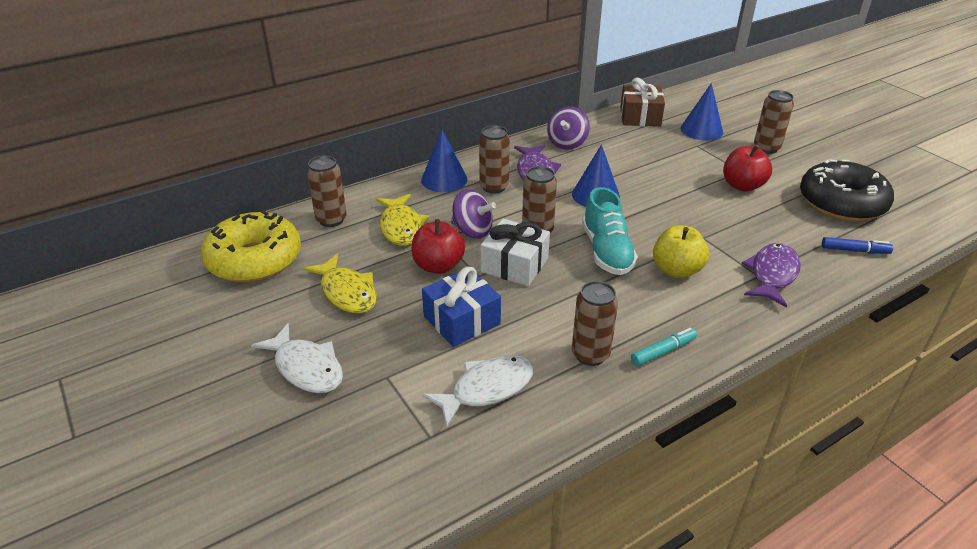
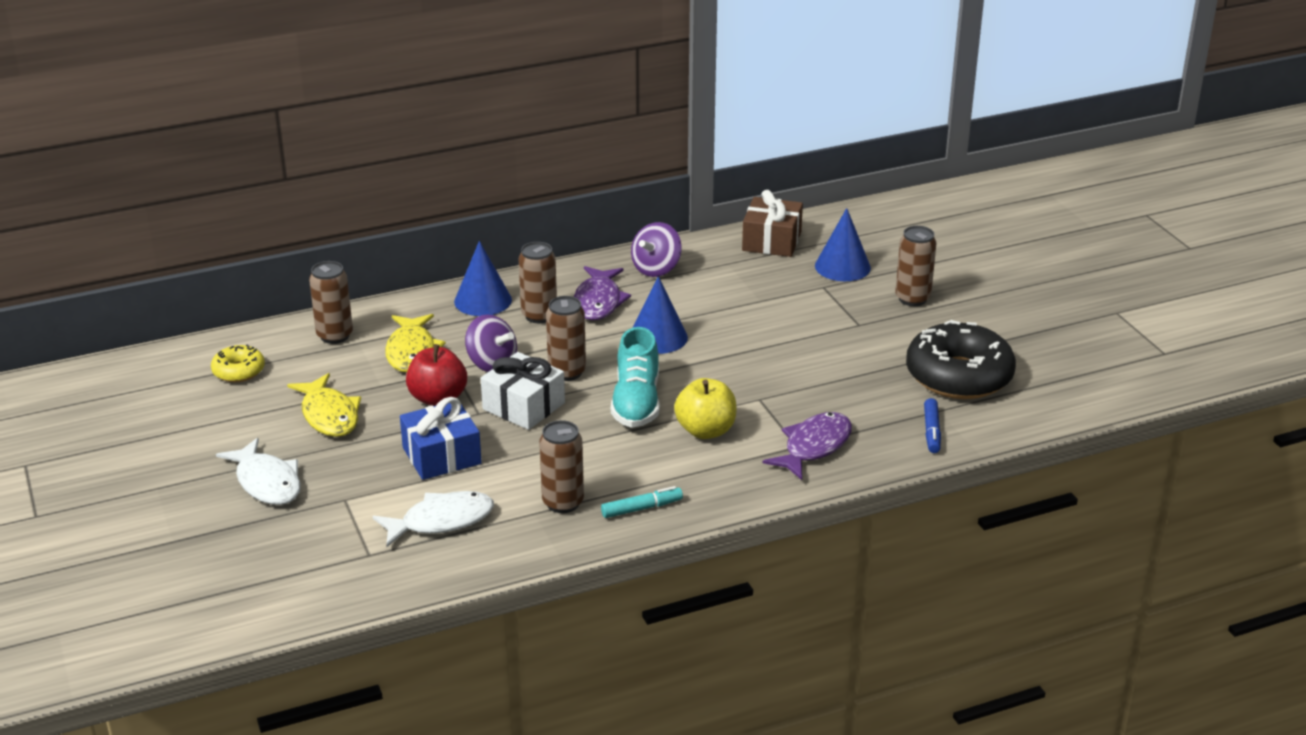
camera: 10 degrees right, 5 degrees down
yellow donut [201,210,301,283] -> yellow donut [211,345,265,382], size x0.49
red apple [723,145,772,192] -> none
blue marker [822,237,893,254] -> blue marker turned 75 degrees clockwise [924,398,941,453]

